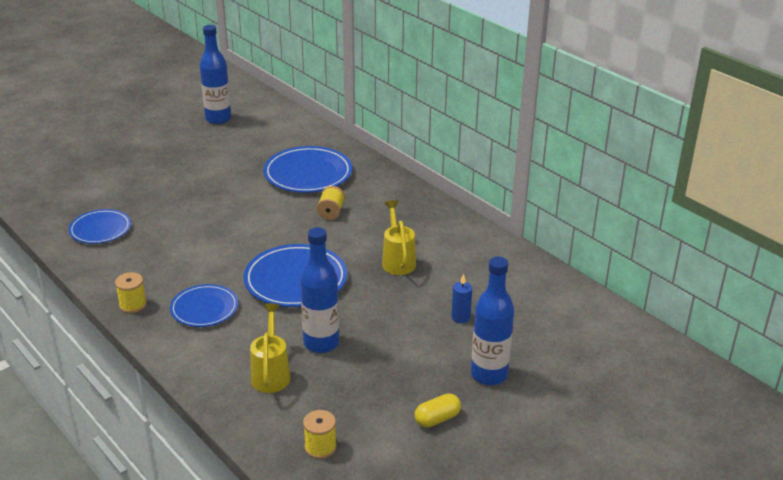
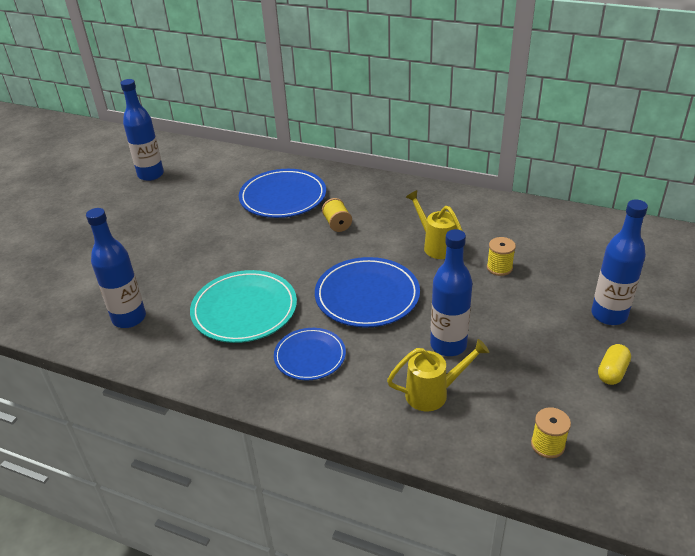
camera: 25 degrees left, 5 degrees up
blue plate [69,209,131,244] -> blue bottle [86,208,146,328]
yellow spool [115,272,147,313] -> yellow spool moved to [487,237,516,276]
yellow watering can [250,303,291,393] -> yellow watering can turned 105 degrees clockwise [387,339,490,412]
blue candle [451,274,472,323] -> none
none -> turquoise plate [190,270,297,343]

